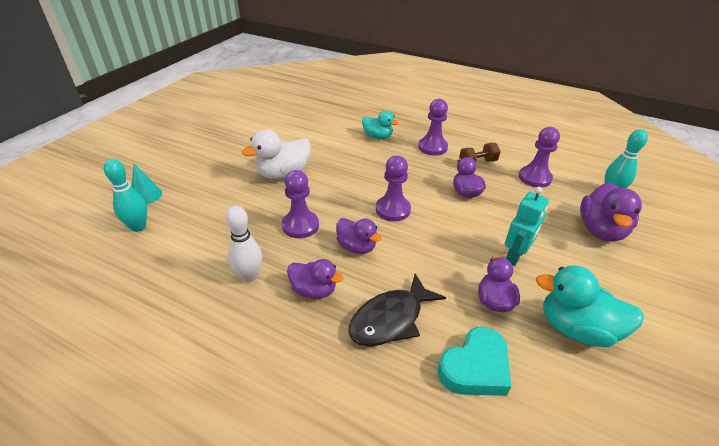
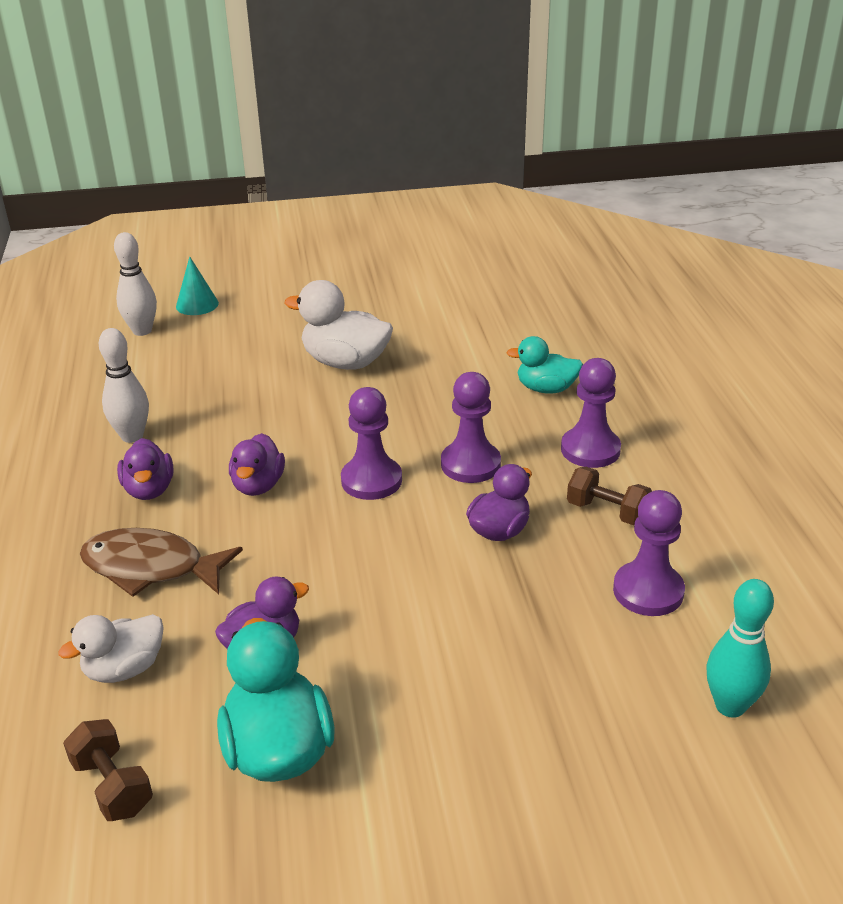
camera: 55 degrees right, 5 degrees down
turquoise bowling pin [103,159,147,232] -> white bowling pin [114,232,157,336]
purple pawn [282,170,319,238] -> purple pawn moved to [441,372,501,483]
black fish [349,273,446,347] -> brown fish [80,528,243,597]
turquoise duck [362,111,399,139] -> turquoise duck turned 105 degrees clockwise [506,336,583,394]
turquoise heart [438,327,511,396] -> white duck [58,614,164,683]
turquoise robot [505,187,549,266] -> none
purple duck [580,183,642,242] -> none
none -> brown dumbbell [63,719,153,821]

